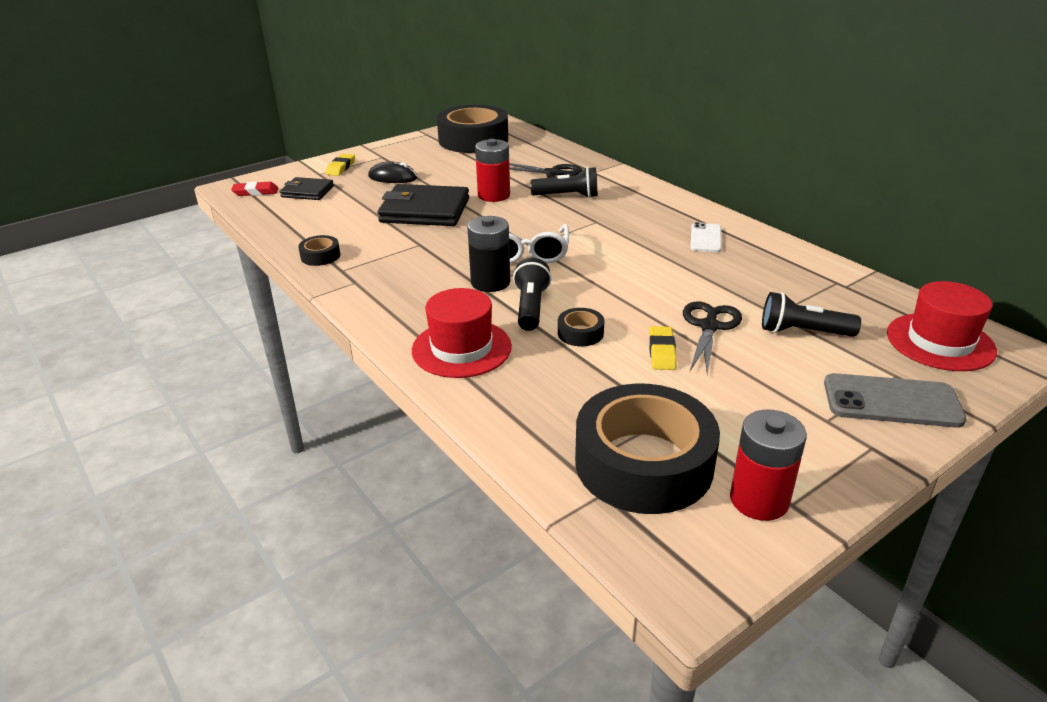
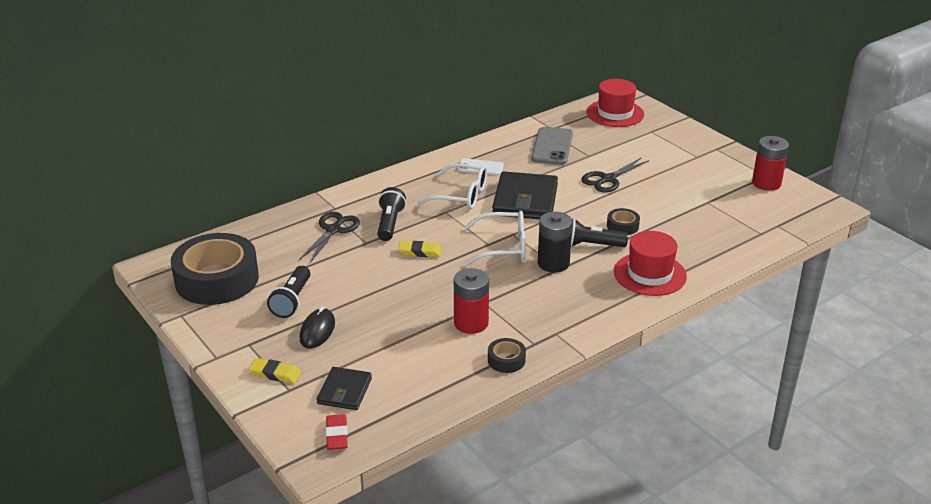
camera: 90 degrees left, 0 degrees up
black wallet [378,184,469,226] -> black wallet moved to [492,171,558,219]
red battery [475,139,510,202] -> red battery moved to [454,268,489,334]
black tape [575,384,720,514] -> none
yellow eraser [649,326,677,370] -> yellow eraser moved to [398,241,442,257]
black scissors [683,301,742,374] -> black scissors turned 60 degrees counterclockwise [581,157,649,193]
black flashlight [762,292,861,337] -> black flashlight moved to [267,266,310,318]
grey phone [824,373,967,428] -> grey phone moved to [531,127,573,165]
none -> white glasses [417,163,487,209]

